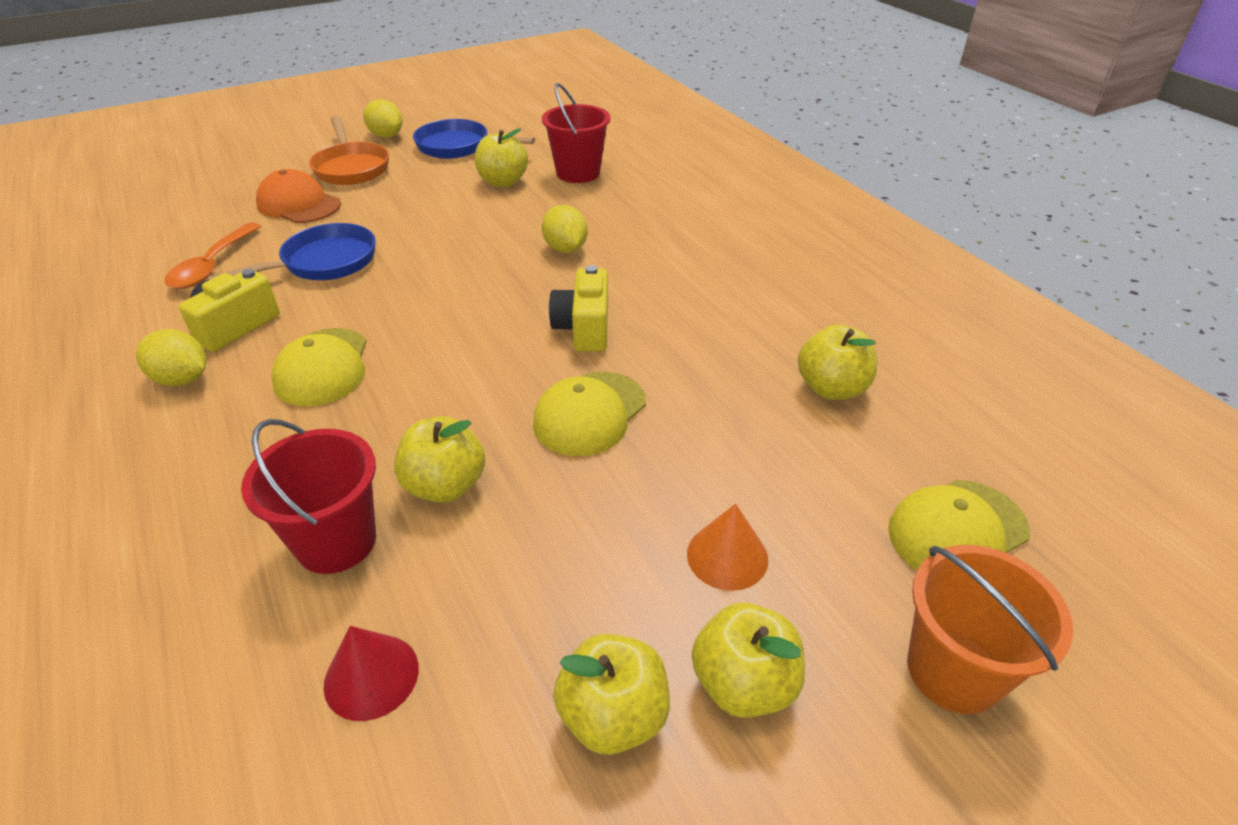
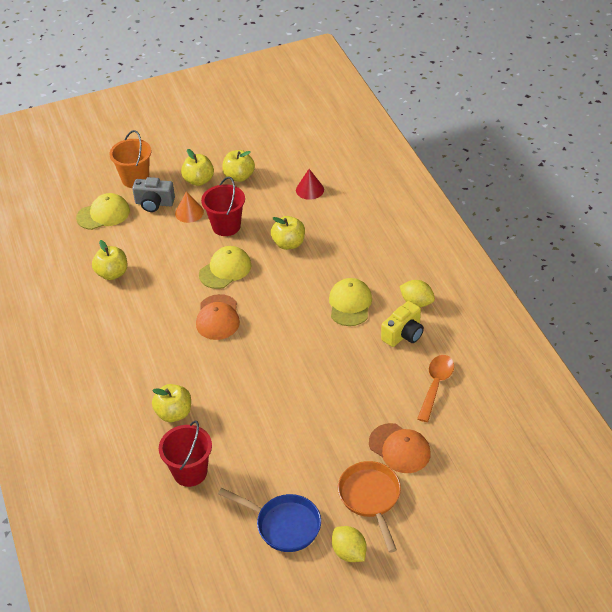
camera: 170 degrees left, 5 degrees up
blue pan [207,223,376,280] -> none
red bucket [241,419,376,574] -> red bucket moved to [201,177,245,236]
yellow apple [475,128,528,187] -> yellow apple moved to [152,384,191,422]
yellow lemon [542,205,588,253] -> none
yellow camera [549,265,608,352] -> orange cap [196,294,240,340]
none -> grey camera [132,177,175,212]

